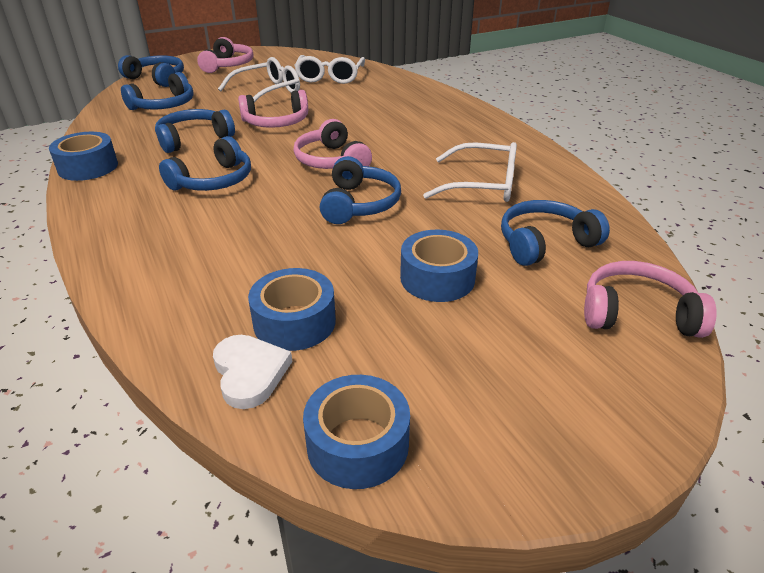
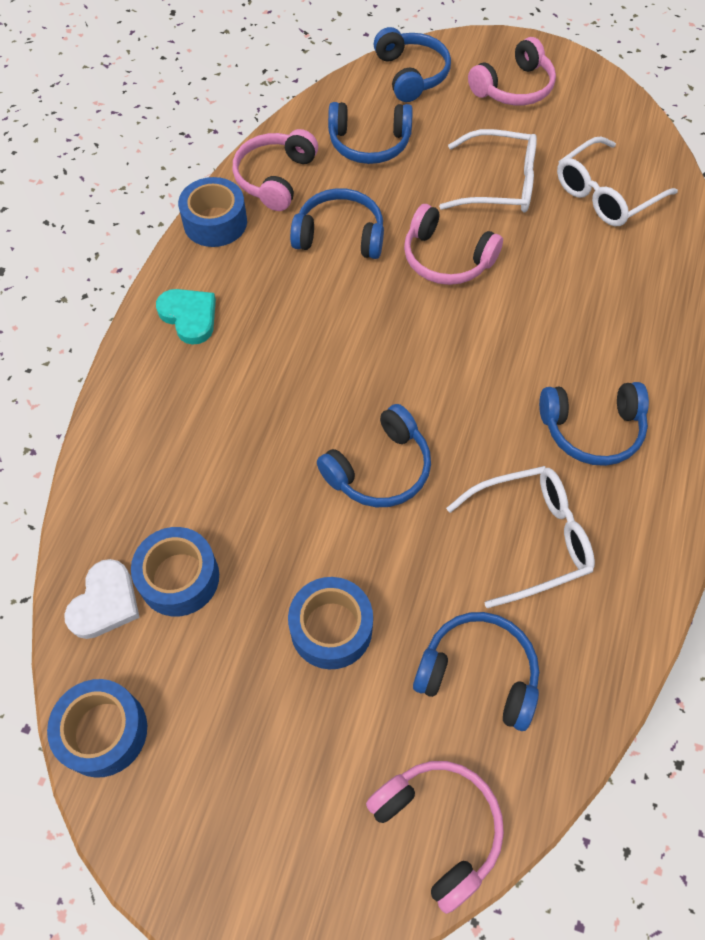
camera: 45 degrees right, 25 degrees up
blue headphones [159,136,251,191] -> blue headphones moved to [539,382,649,466]
pink headphones [294,119,372,169] -> pink headphones moved to [233,129,318,211]
white glasses [423,142,517,202] -> white glasses turned 75 degrees counterclockwise [446,466,595,608]
none -> turquoise heart [156,289,216,345]

